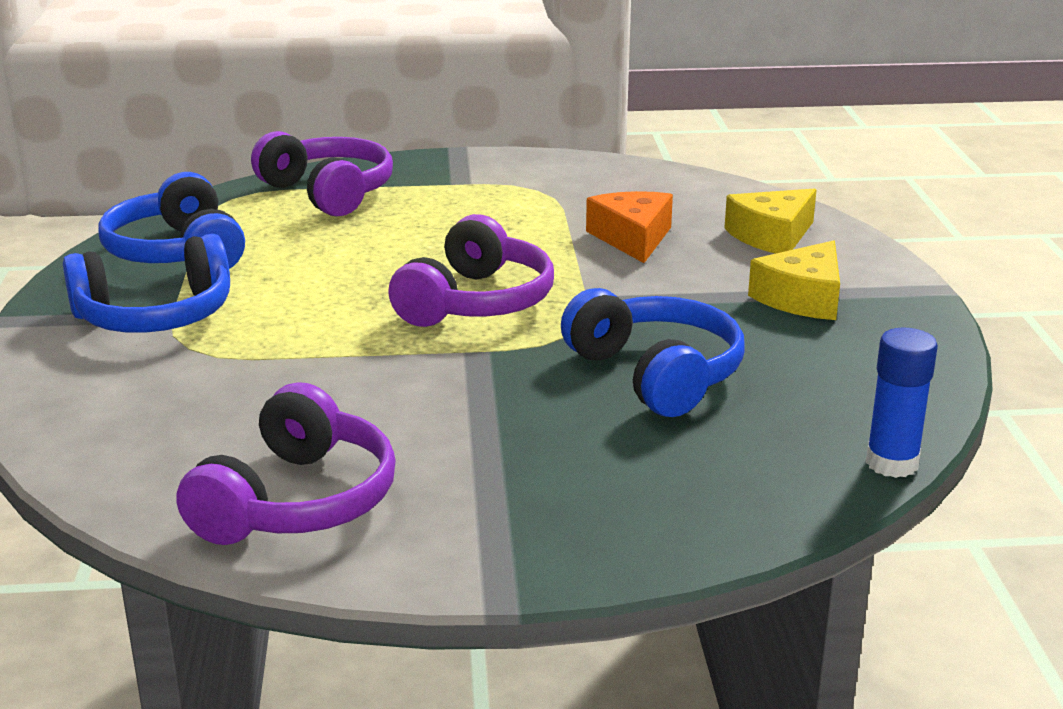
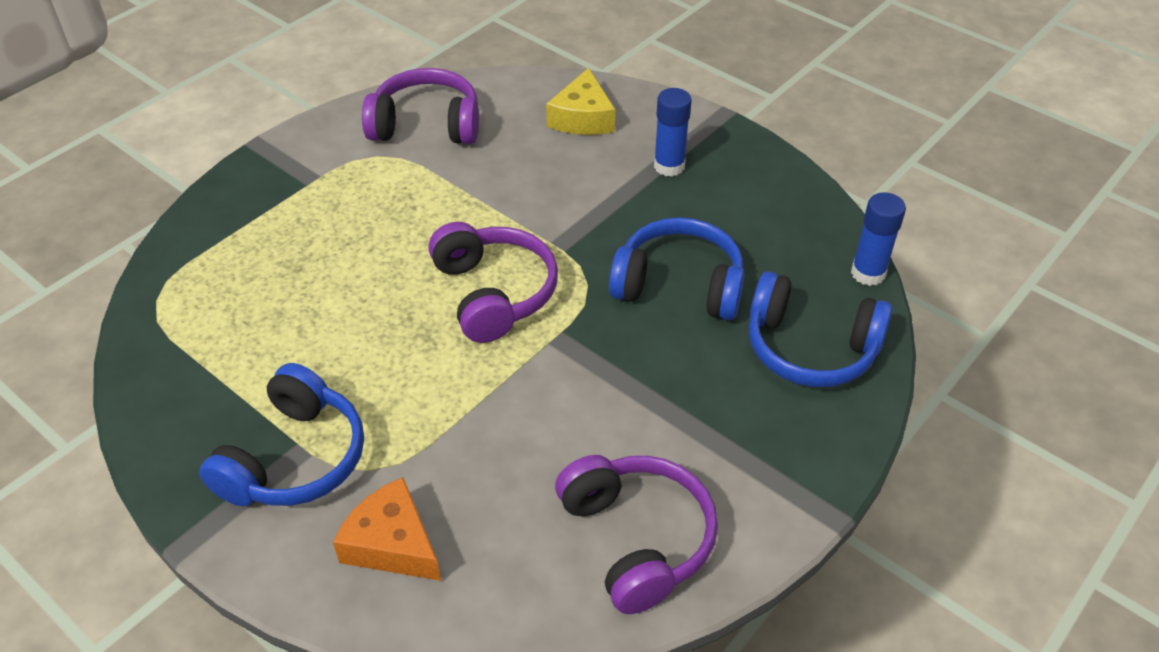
camera: 45 degrees left, 20 degrees up
blue headphones [98,172,245,269] -> blue headphones moved to [749,271,892,387]
purple headphones [251,131,393,217] -> purple headphones moved to [362,68,479,144]
orange cheese [586,191,673,263] -> orange cheese moved to [333,477,441,581]
yellow cheese [748,240,840,320] -> blue glue stick [654,88,692,177]

